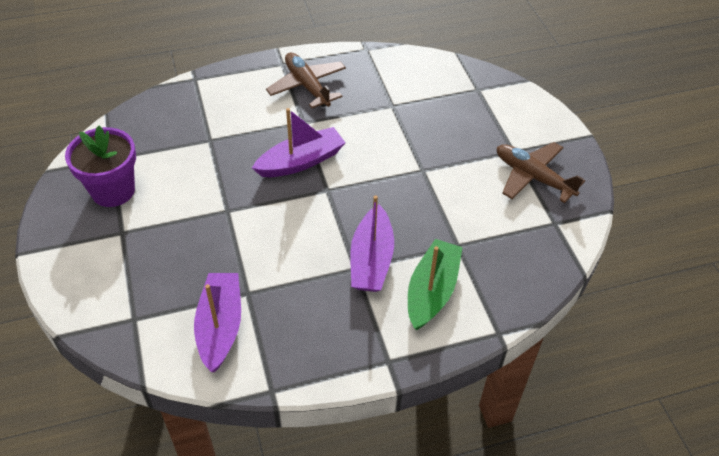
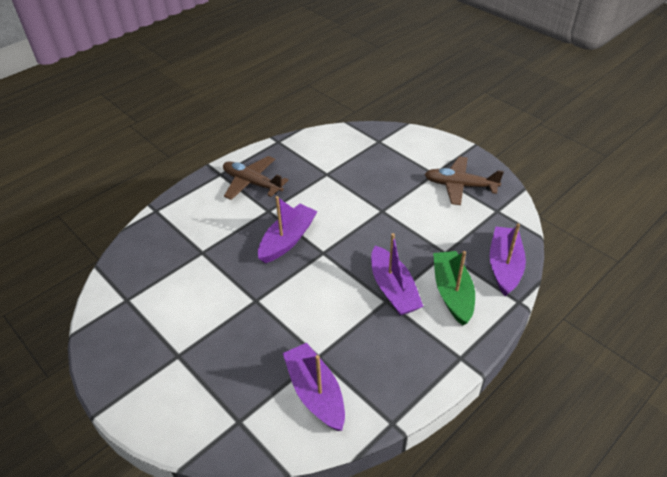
camera: 25 degrees left, 5 degrees down
purple flower pot [65,126,136,207] -> none
none -> purple boat [490,223,526,296]

